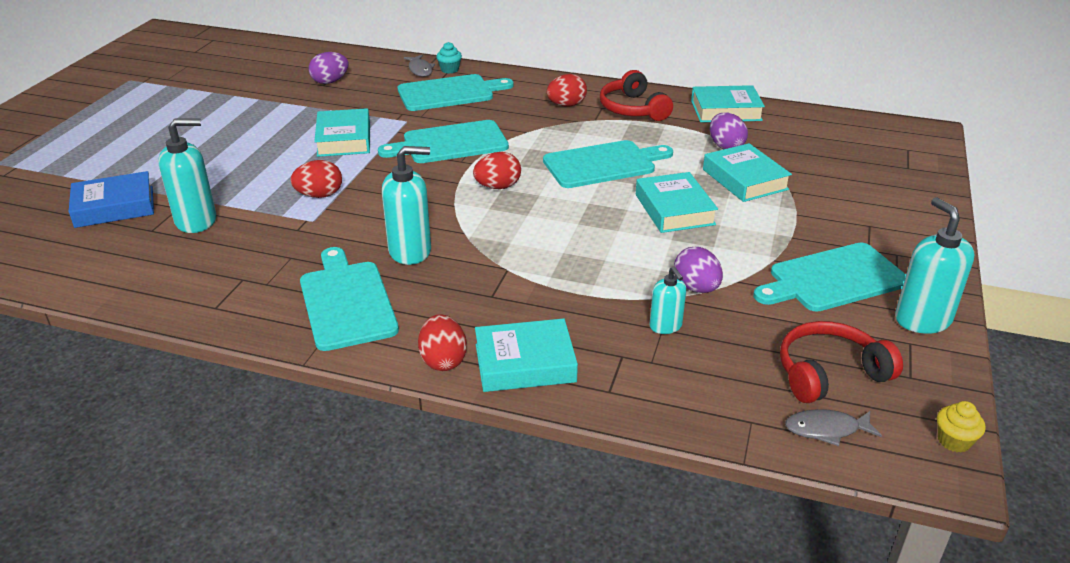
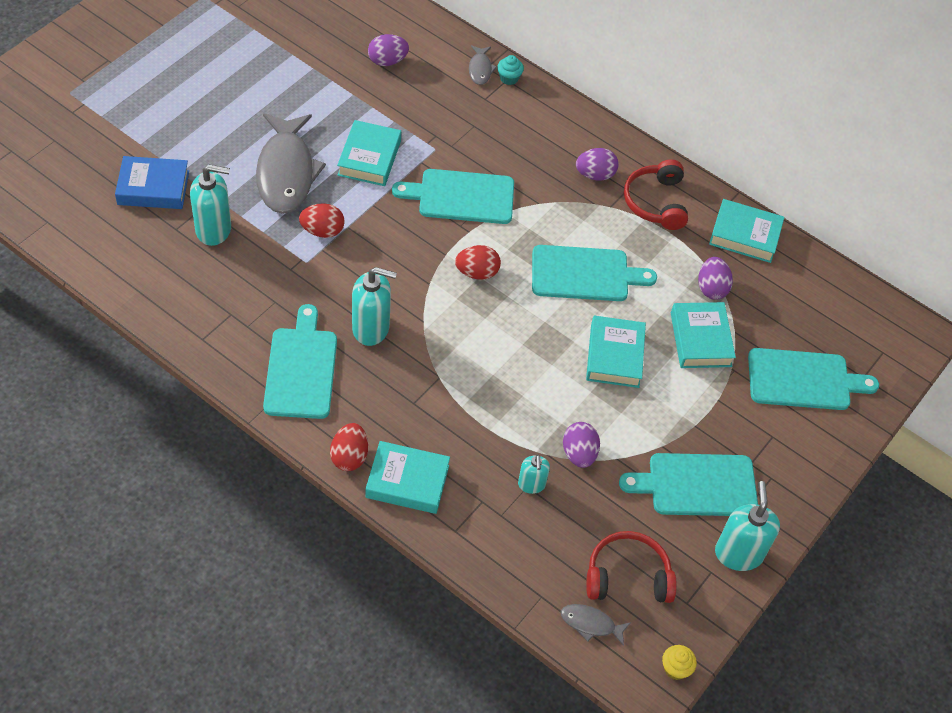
camera: 15 degrees right, 20 degrees up
turquoise cutting board [398,74,514,111] -> turquoise cutting board moved to [748,348,879,410]
red egg [547,74,587,107] -> purple egg [576,148,619,181]
none -> grey fish [256,113,326,214]

